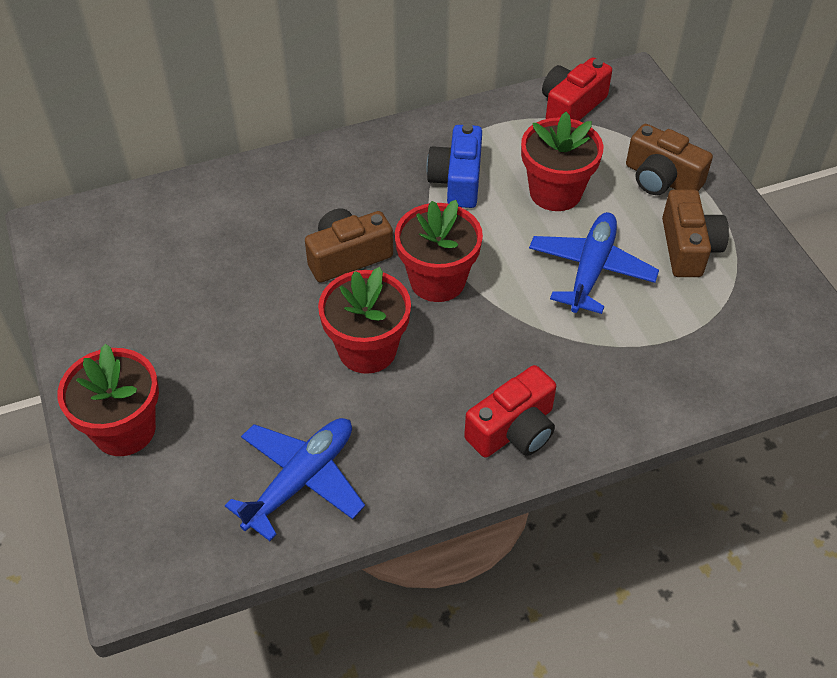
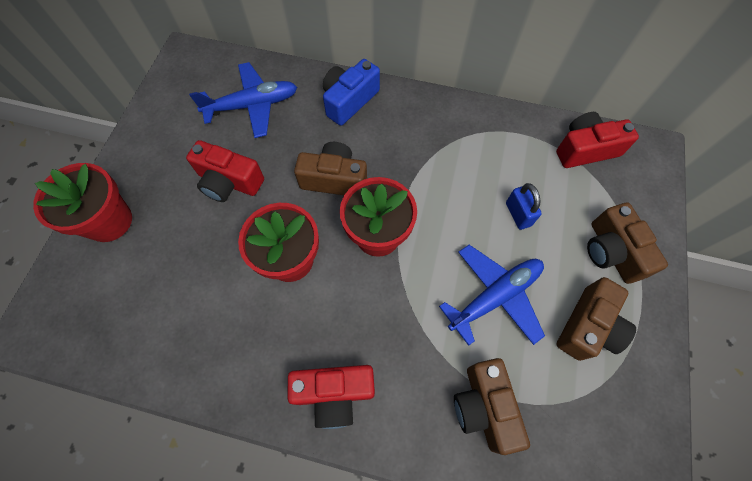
camera: 35 degrees right, 15 degrees up
blue plane [225,418,365,541] -> blue plane moved to [189,62,297,138]
blue camera [426,124,482,208] -> blue camera moved to [323,59,380,126]
red flower pot [521,112,603,211] -> blue padlock [506,183,542,230]
none -> red camera [186,140,264,202]
none -> brown camera [454,358,530,455]

